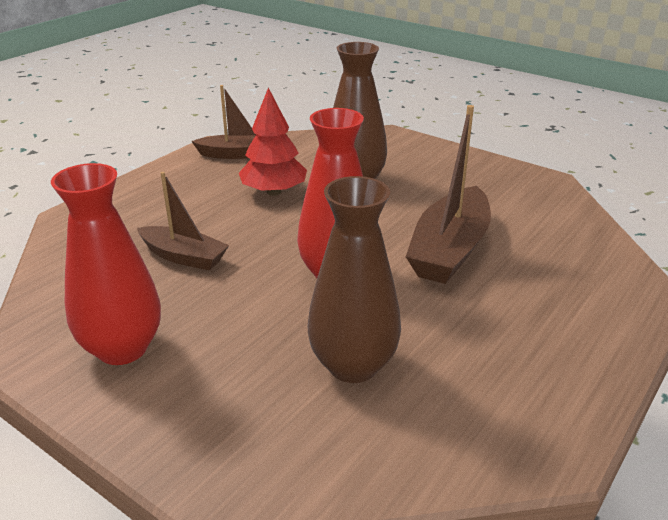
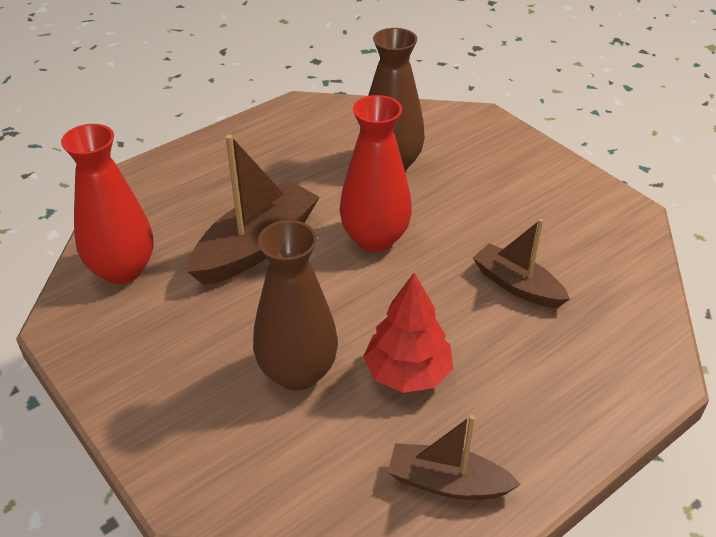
camera: 165 degrees left, 10 degrees up
red vase [51,163,161,365] -> red vase moved to [61,124,153,284]

